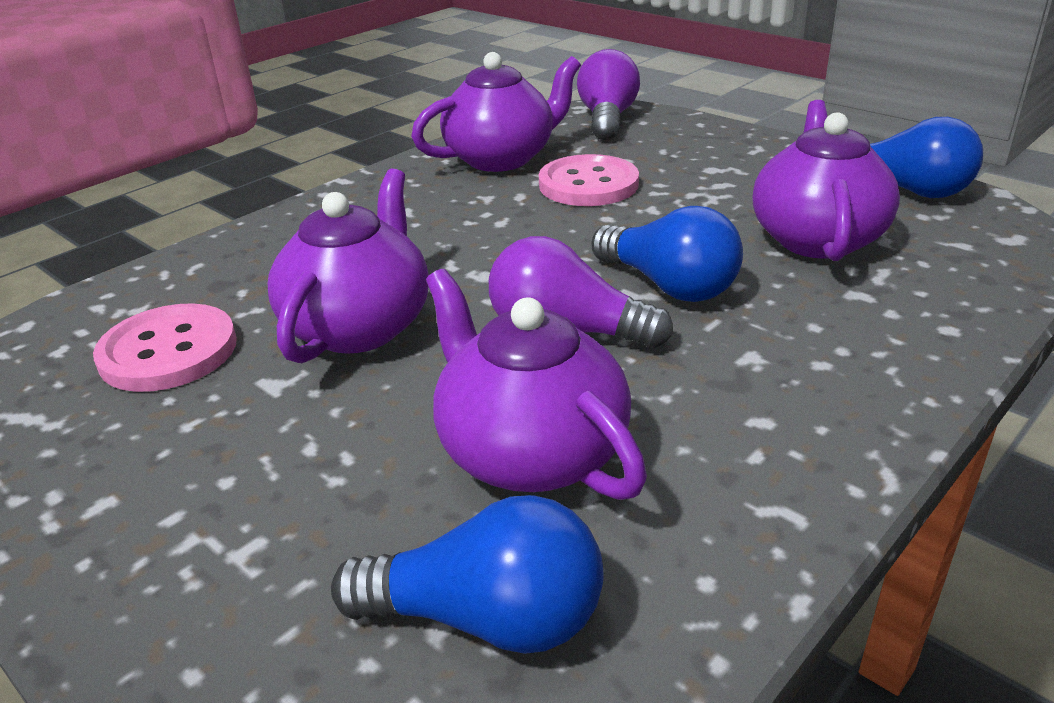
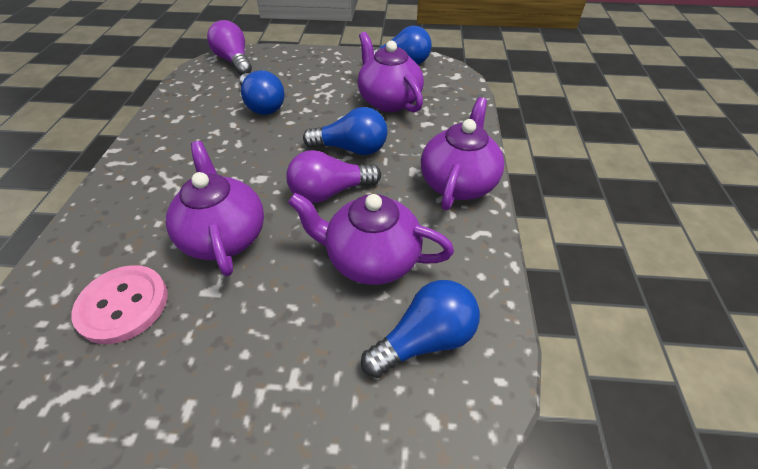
camera: 40 degrees left, 15 degrees up
purple teapot [411,52,581,172] -> purple teapot moved to [421,97,504,210]
pink button [539,154,639,206] -> blue light bulb [240,70,285,115]

